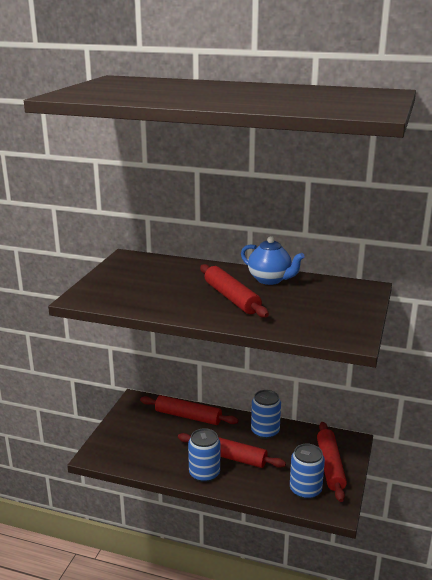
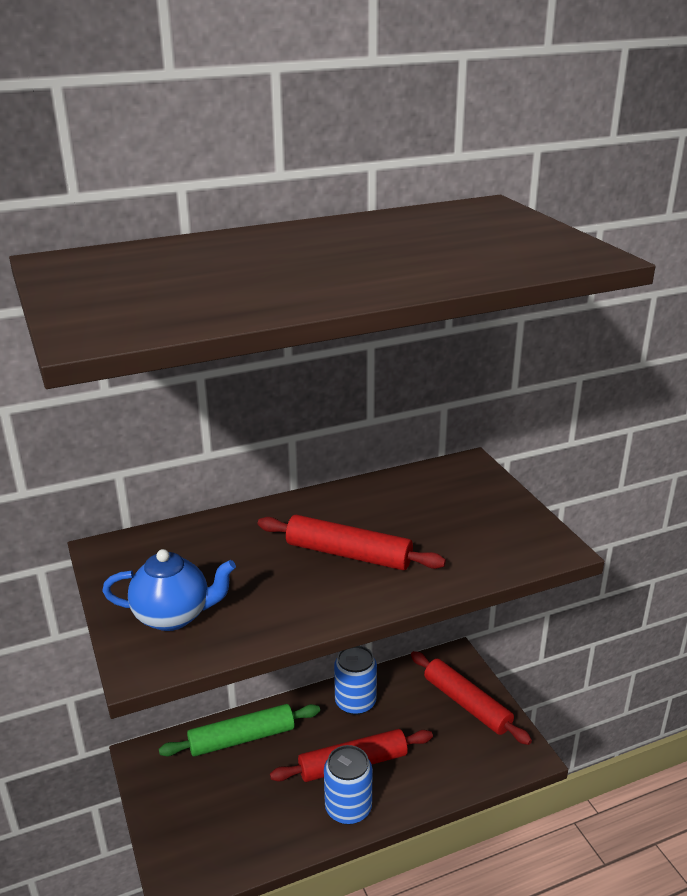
camera: 40 degrees left, 5 degrees up
red rolling pin [140,395,238,425] -> green rolling pin [159,704,320,757]
blue teapot [241,236,305,285] -> blue teapot moved to [102,549,236,631]
blue can [290,444,325,499] -> none

